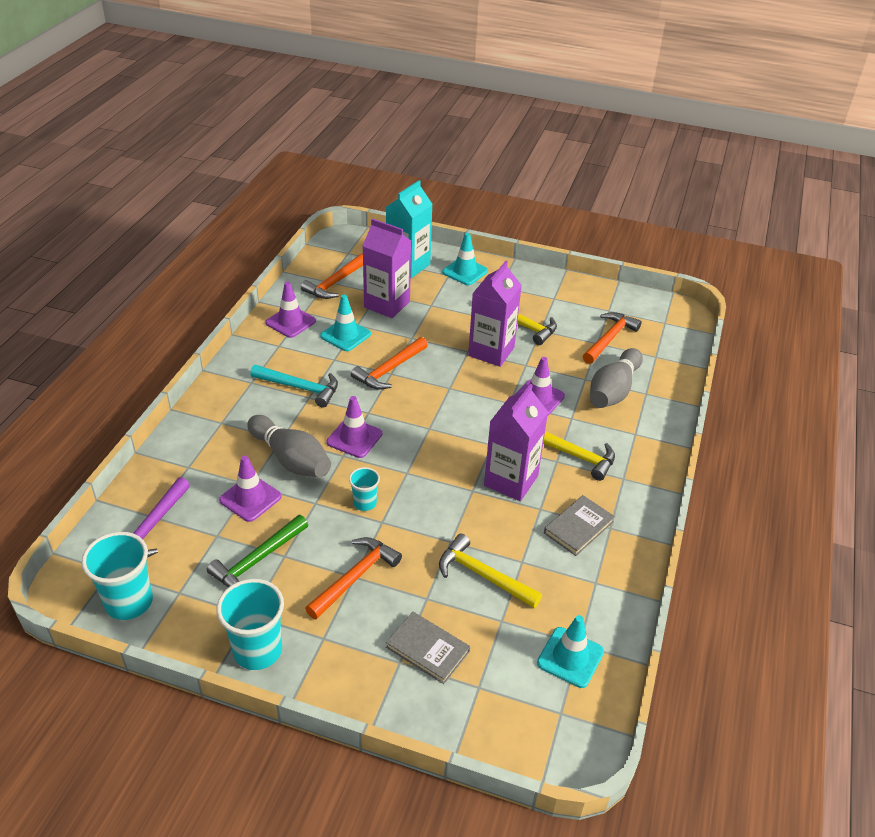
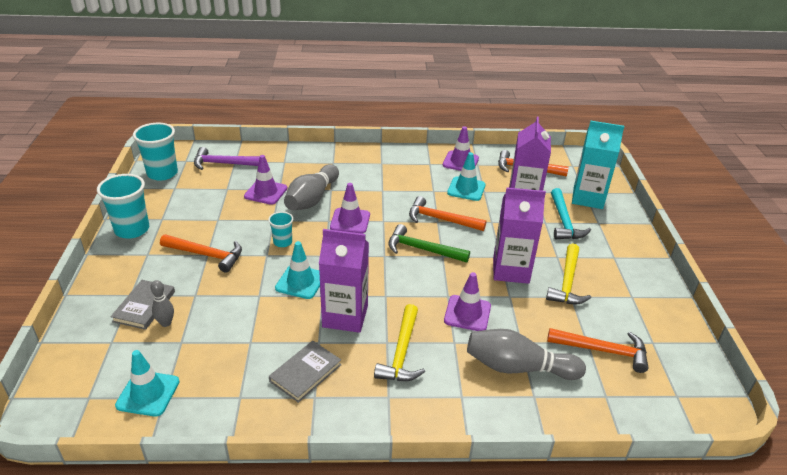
camera: 70 degrees right, 5 degrees down
green hammer [207,515,308,587] -> green hammer moved to [388,224,470,263]
turquoise hammer [250,365,338,408] -> turquoise hammer moved to [551,188,591,239]
yellow hammer [439,534,542,608] -> none
turquoise traffic cone [442,233,488,285] -> turquoise traffic cone moved to [275,241,320,299]
grey book [544,495,615,556] -> grey book turned 75 degrees counterclockwise [269,341,342,403]
none -> grey bowling pin [150,280,174,327]

